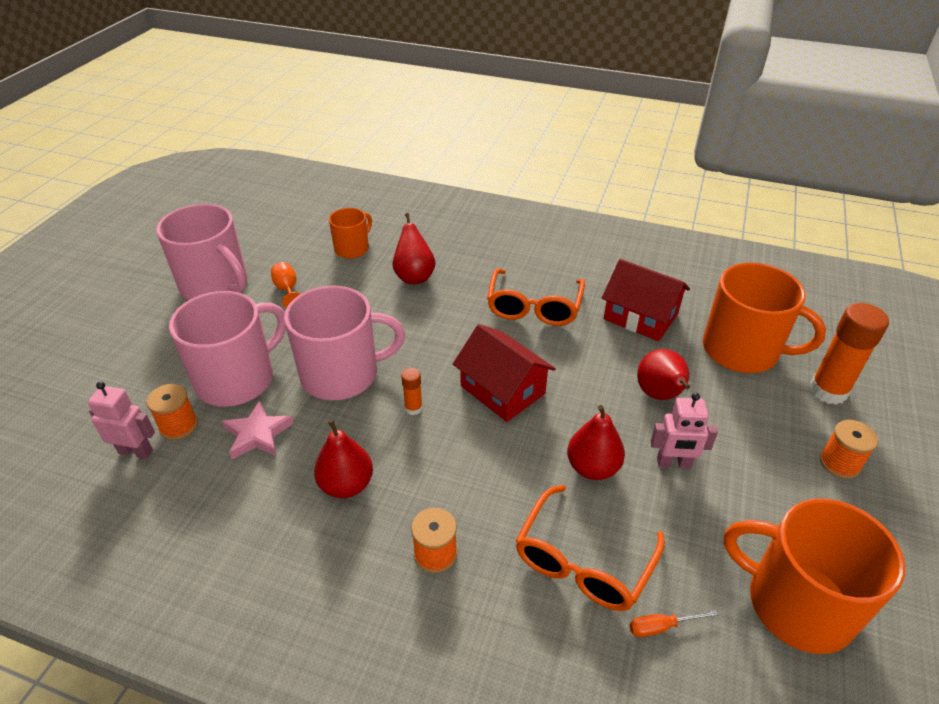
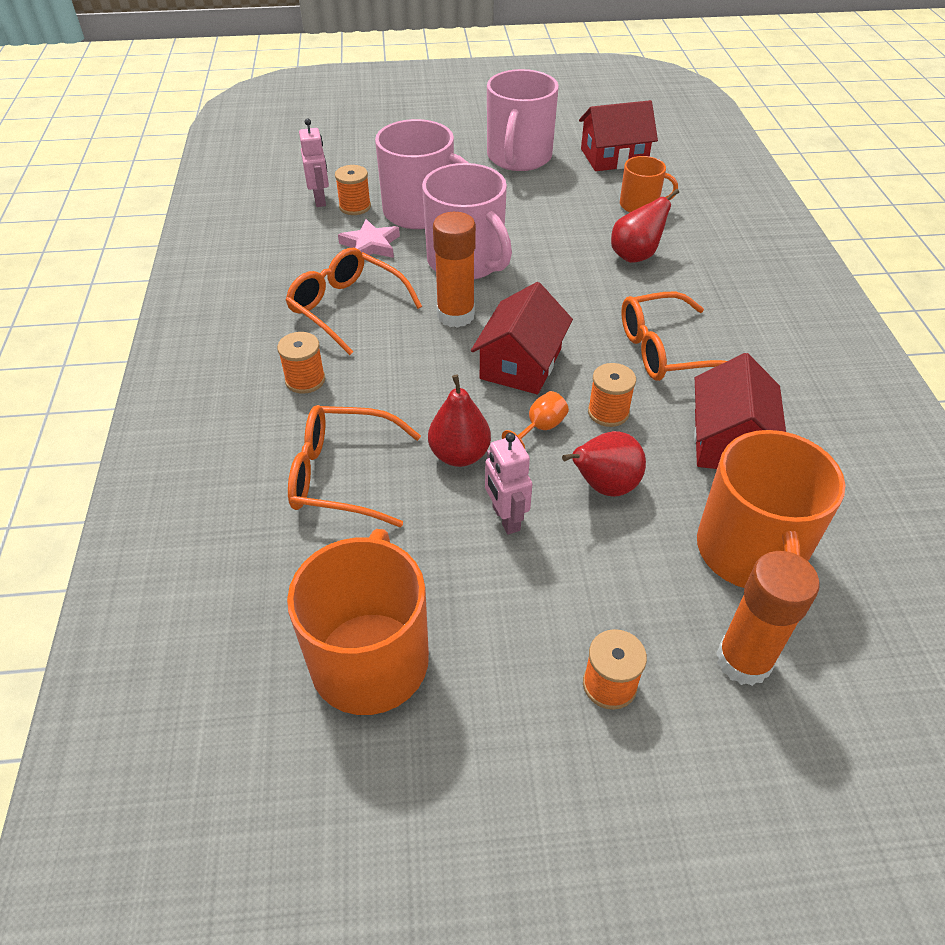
camera: 65 degrees right, 5 degrees up
orange goblet [271,262,300,308] -> orange goblet moved to [502,391,569,448]
red pear [314,419,373,498] -> orange glasses [285,248,422,355]
orange glue stick [401,368,423,415] -> orange glue stick [433,212,476,328], size x2.09
orange screwdriver [629,610,718,637] -> none
none -> red house [579,100,658,171]
none -> orange spool [588,363,636,427]

